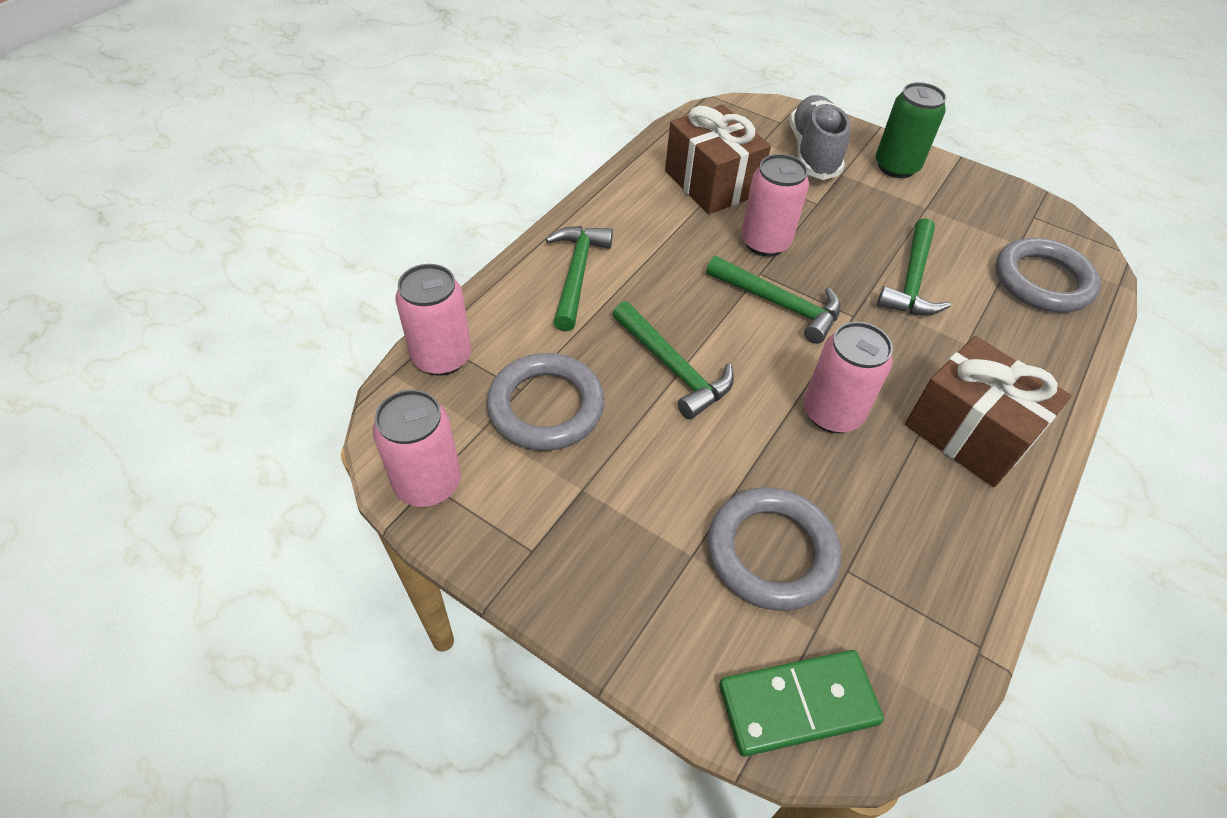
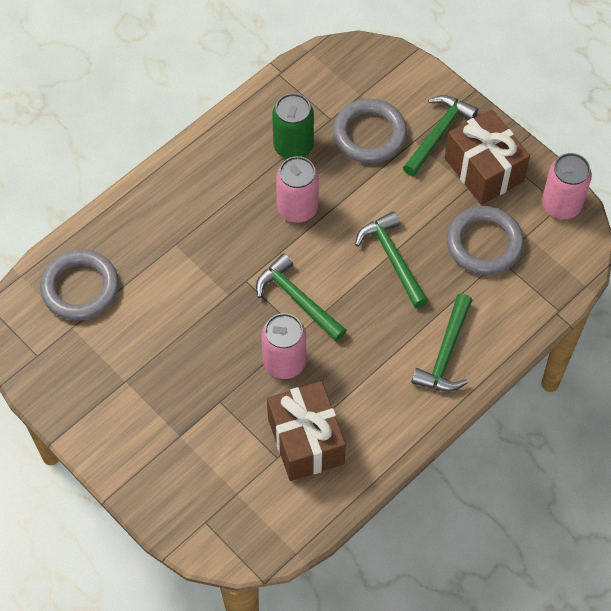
camera: 165 degrees left, 10 degrees up
pink can [395,264,472,376] -> none
green domino [719,650,884,757] -> none
grey shoe [790,95,850,180] -> none
green can [876,82,947,178] -> green can moved to [272,93,314,159]
green hammer [877,218,951,316] -> green hammer moved to [403,95,478,176]
brown gift [905,336,1072,487] -> brown gift moved to [445,109,530,205]

